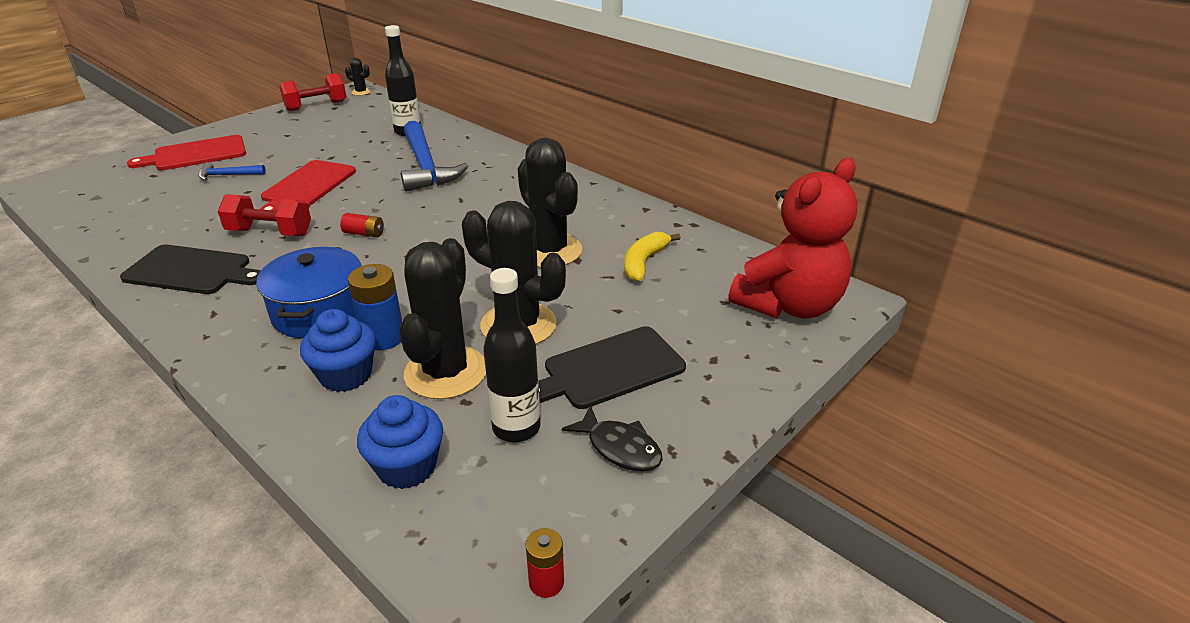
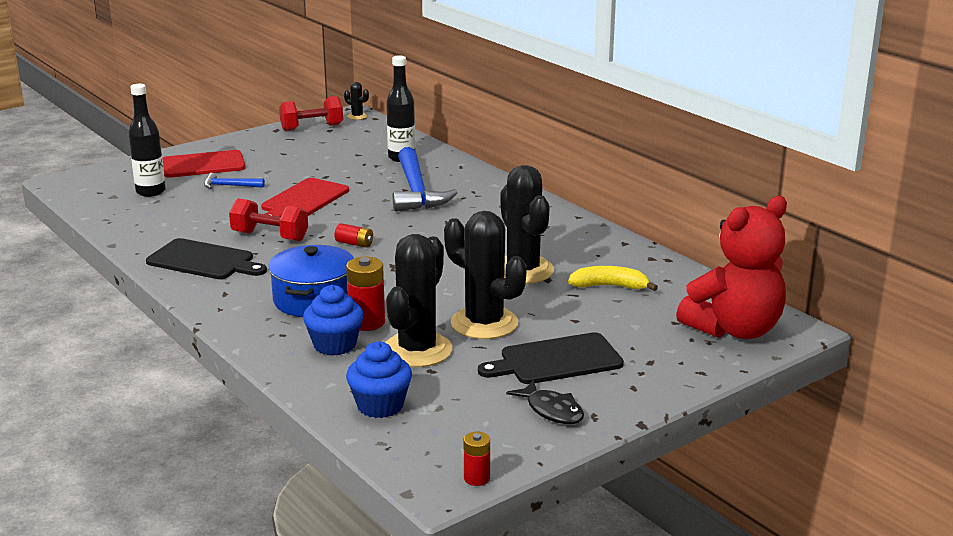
camera: 10 degrees right, 10 degrees down
blue battery [348,264,402,350] -> red battery [346,257,385,331]
black bottle [483,268,540,442] -> black bottle moved to [128,84,166,197]
yellow banana [624,232,681,282] -> yellow banana turned 60 degrees clockwise [568,266,658,291]

